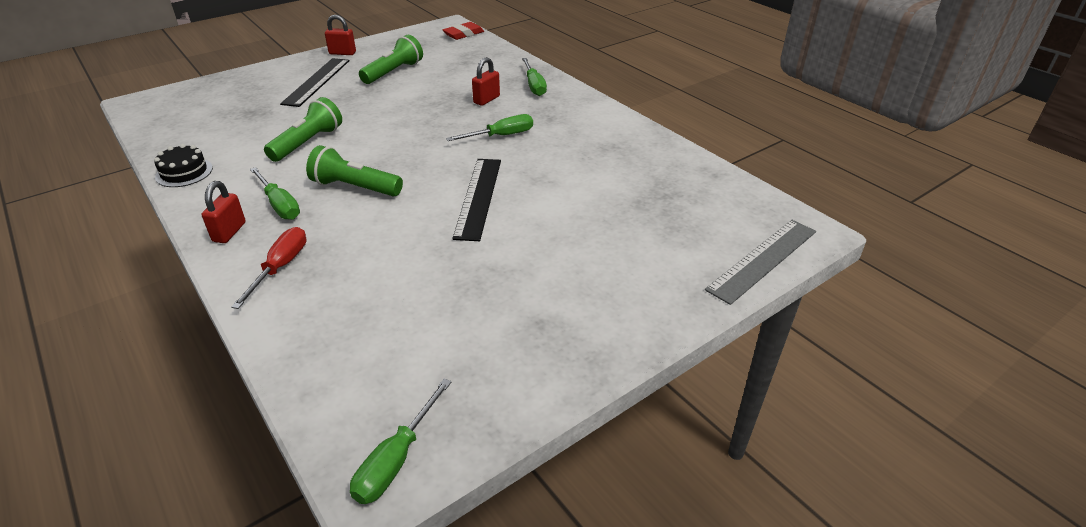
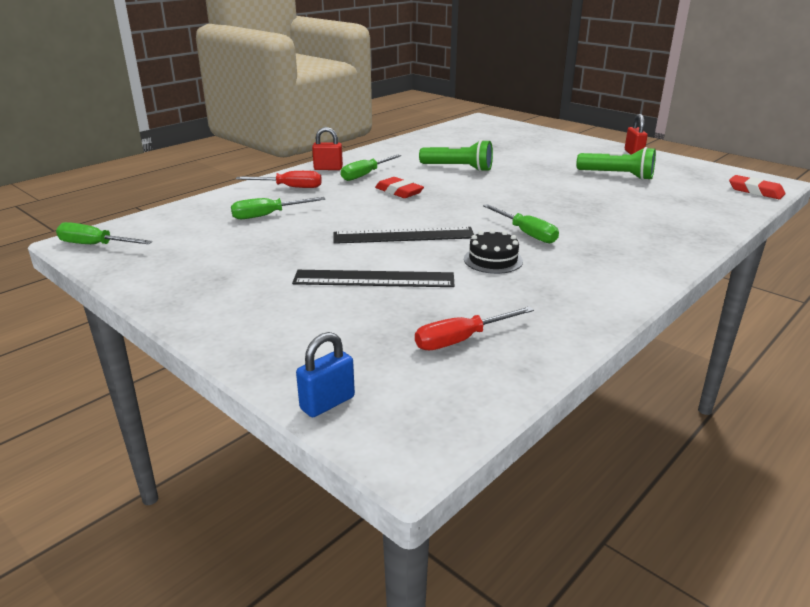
camera: 80 degrees right, 10 degrees down
black cake [154,144,213,187] -> black cake moved to [464,229,523,274]
black ruler [280,58,350,107] -> black ruler moved to [292,270,454,287]
green flashlight [306,145,403,196] -> red eraser [375,177,424,198]
red padlock [472,57,500,106] -> none
green screwdriver [522,58,547,96] -> green screwdriver moved to [231,197,325,219]
grey ruler [705,220,816,305] -> blue padlock [296,332,355,417]
none -> red screwdriver [415,306,534,350]

